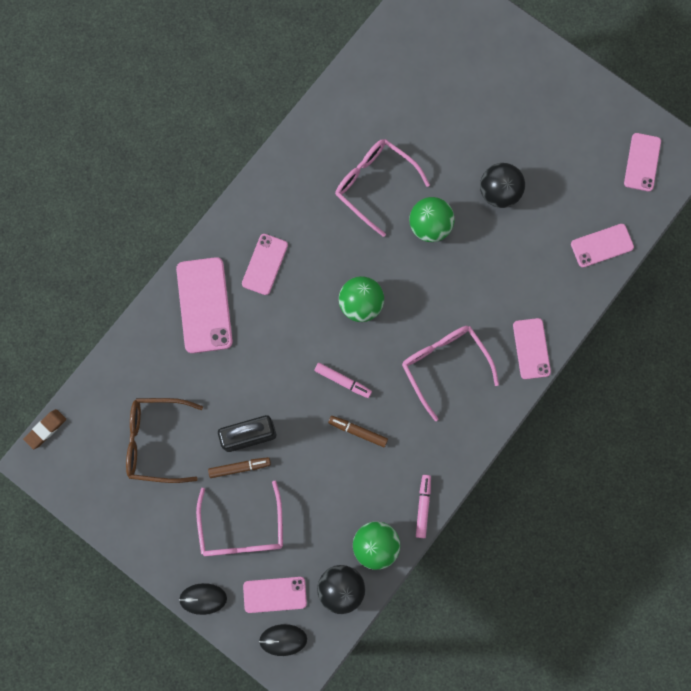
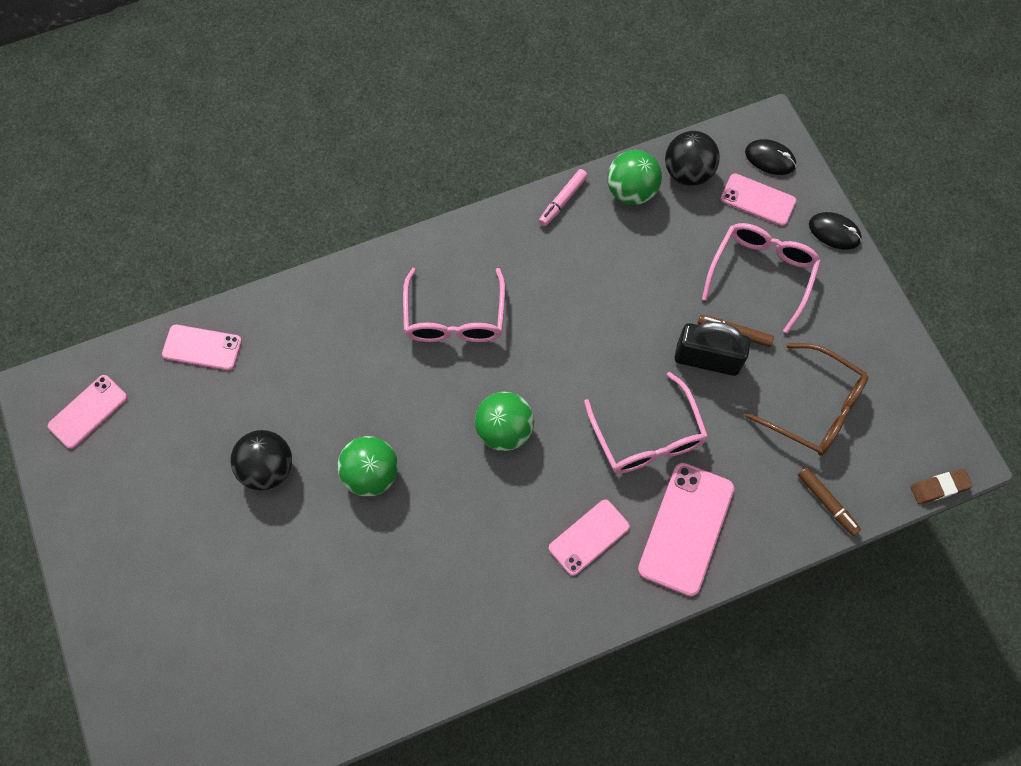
camera: 150 degrees left, 10 degrees down
pink marker [314,363,372,398] -> none
brown marker [328,416,388,447] -> brown marker moved to [798,467,861,536]
pink glasses [335,139,430,237] -> pink glasses moved to [584,372,708,474]
pink phone [513,318,551,379] -> none

